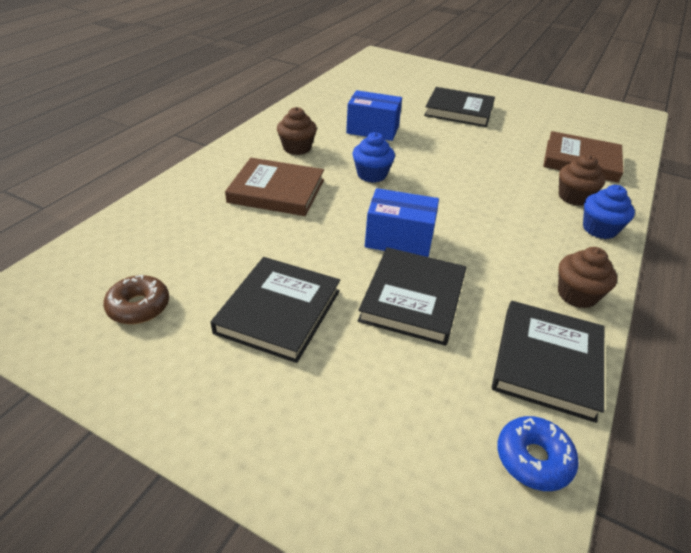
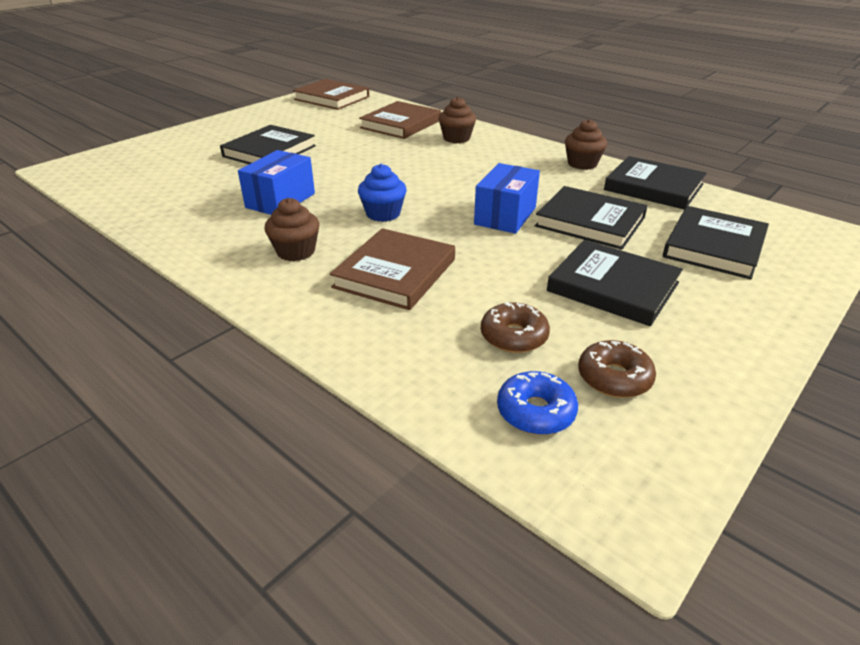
camera: 75 degrees left, 5 degrees down
blue donut [497,416,579,491] -> blue donut moved to [497,371,578,435]
blue cupcake [583,185,635,239] -> none
none -> brown book [293,79,369,110]
none -> brown donut [481,302,550,353]
none -> black book [663,206,769,280]

